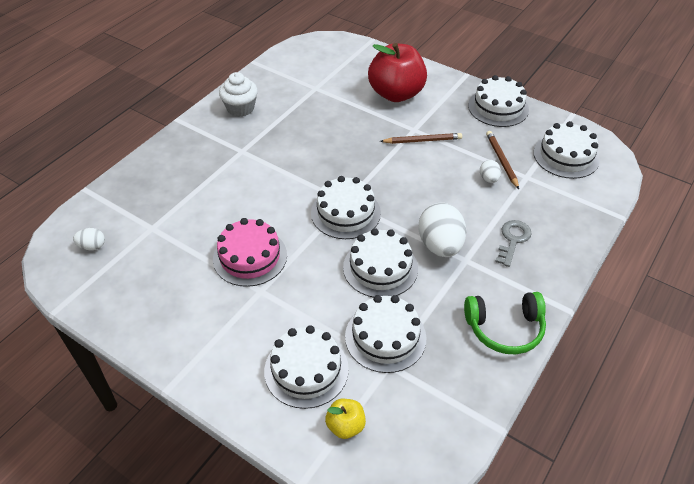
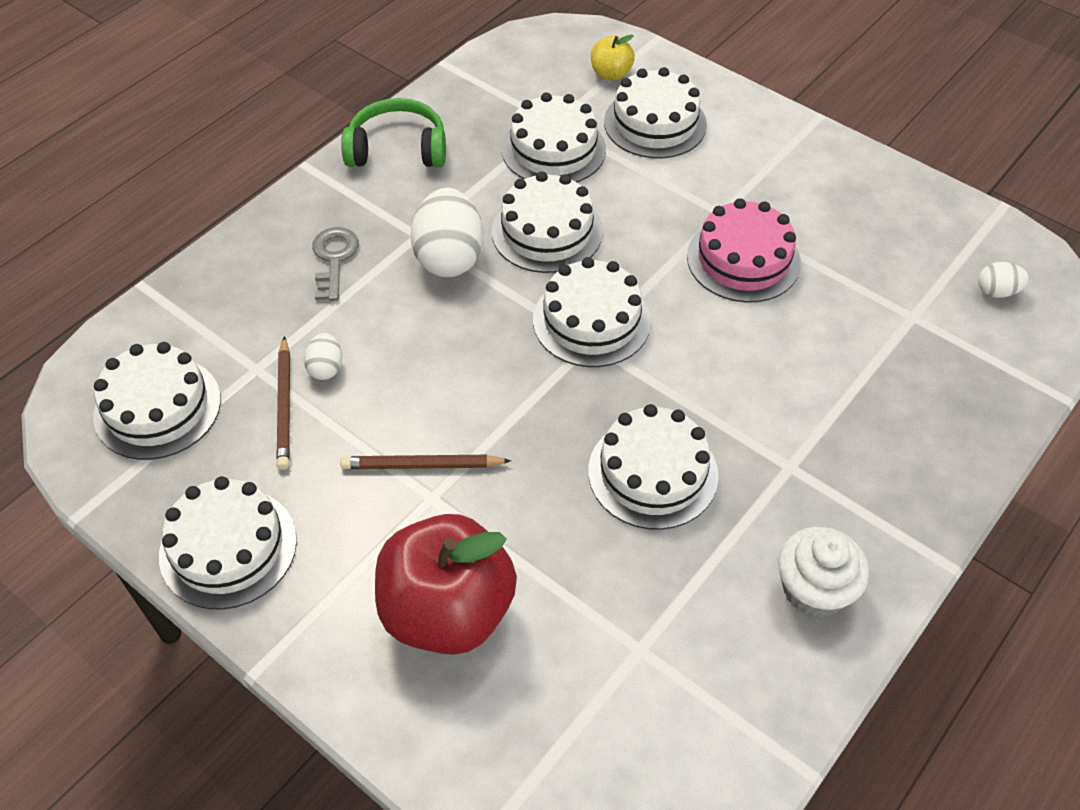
camera: 175 degrees left, 5 degrees up
grey key [495,220,532,267] -> grey key turned 150 degrees clockwise [312,227,359,301]
none -> white cake [588,404,719,530]

